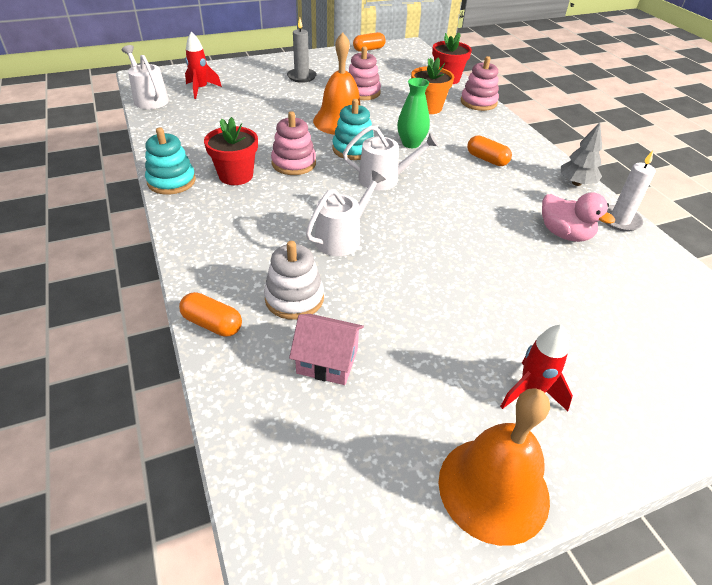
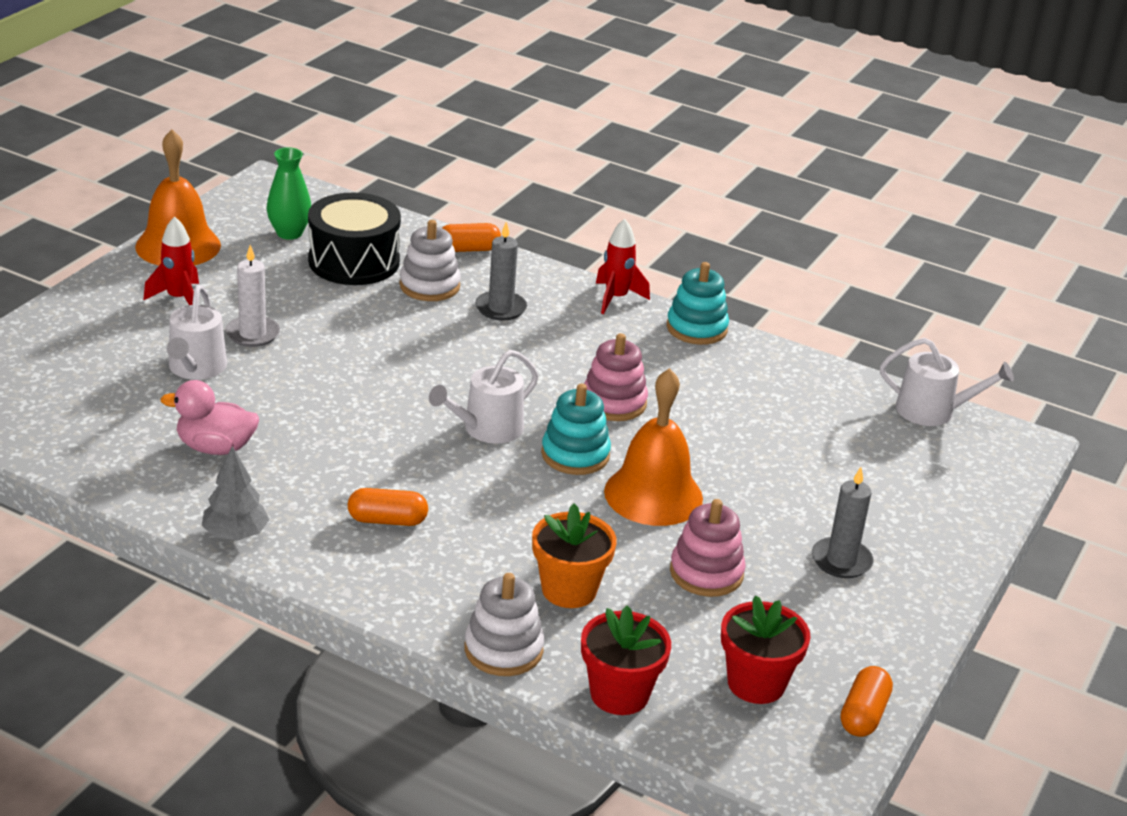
camera: 140 degrees right, 10 degrees down
red rocket [185,31,222,99] -> red rocket moved to [596,219,650,314]
red flower pot [204,117,258,185] -> red flower pot moved to [721,595,811,704]
pink house [289,314,364,385] -> black drum [308,193,401,285]
white watering can [306,170,386,256] -> white watering can moved to [167,285,227,380]
green vase [397,78,430,148] -> green vase moved to [267,147,311,240]
pink stacking toy [461,56,499,111] -> white stacking toy [464,573,544,676]
white candle [605,151,656,232] -> white candle moved to [225,245,280,347]
none -> grey candle [475,222,527,320]

